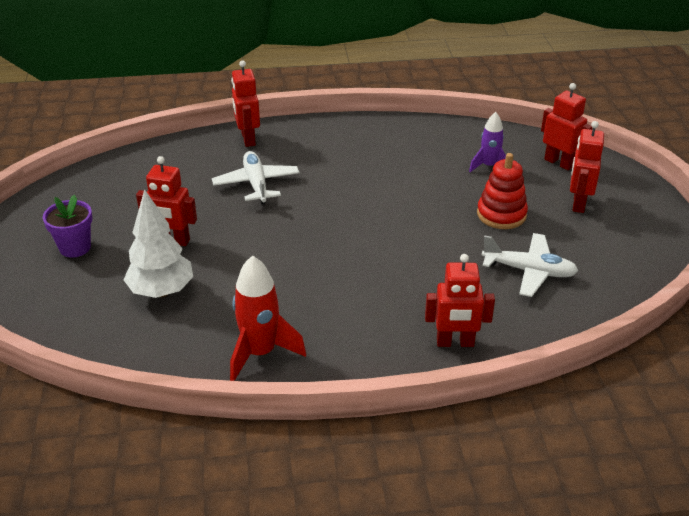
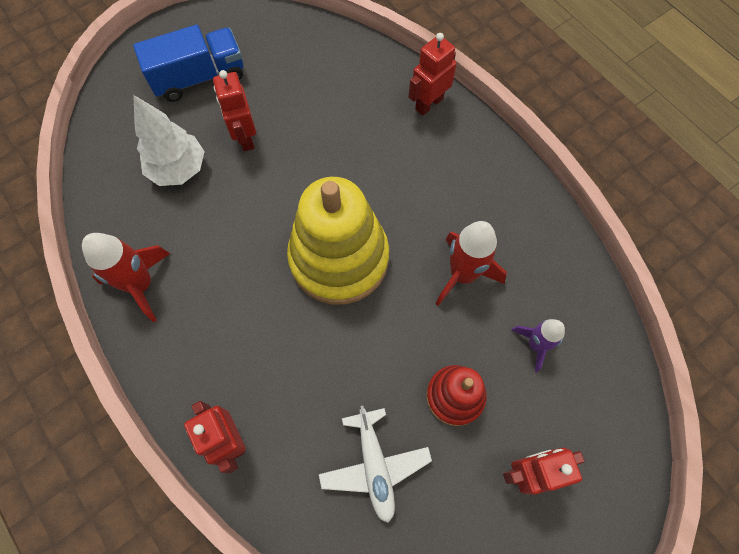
camera: 60 degrees right, 30 degrees up
purple flower pot [43,194,92,258] -> blue truck [133,25,243,102]
white plane [212,151,299,205] -> none
red robot [541,83,592,170] -> none
none -> yellow stacking toy [287,177,389,305]
none -> red rocket [435,221,507,306]

